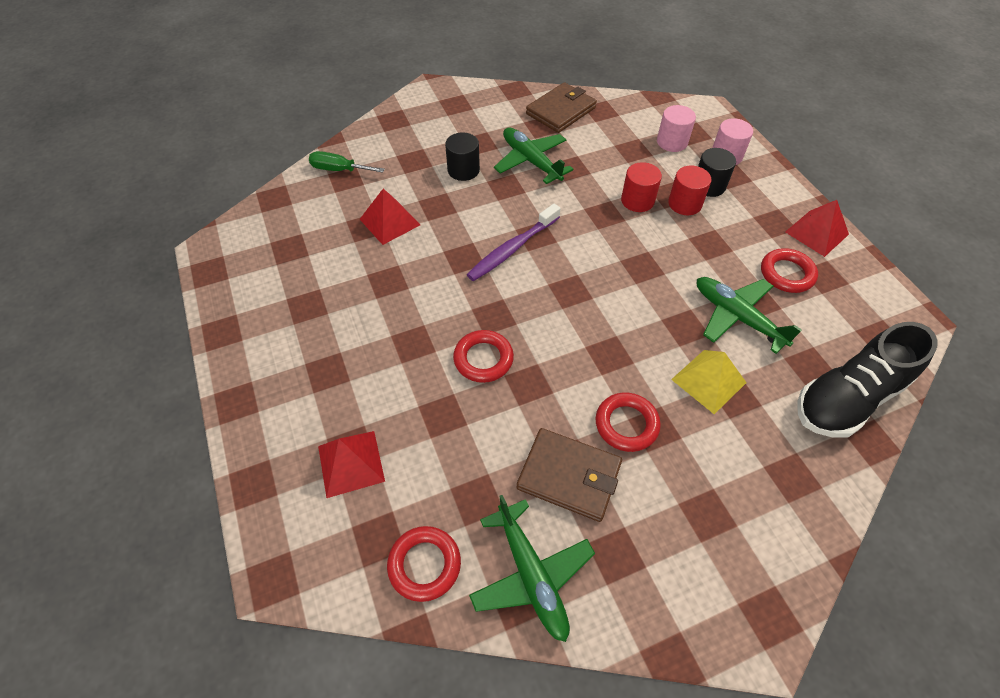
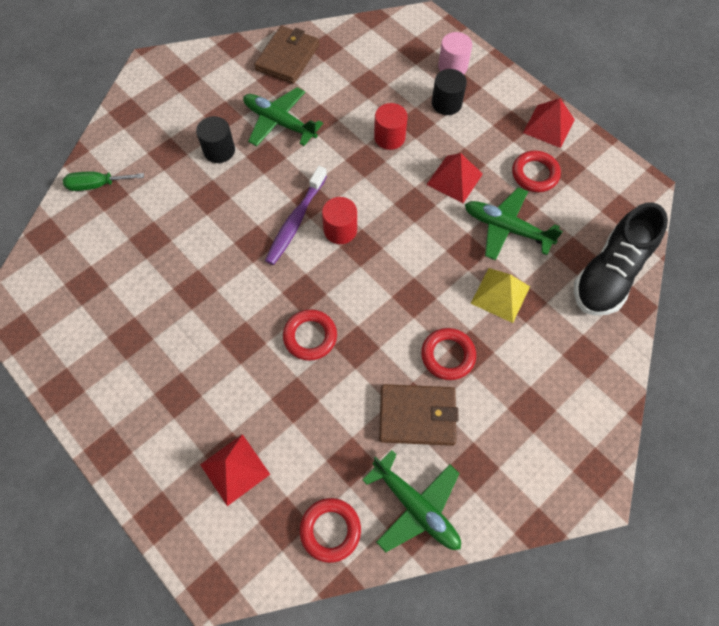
camera: 20 degrees left, 10 degrees up
red pyramid [360,189,420,245] -> red pyramid moved to [426,153,483,203]
pink cylinder [657,105,696,152] -> none
red cylinder [668,166,712,215] -> red cylinder moved to [322,197,357,244]

